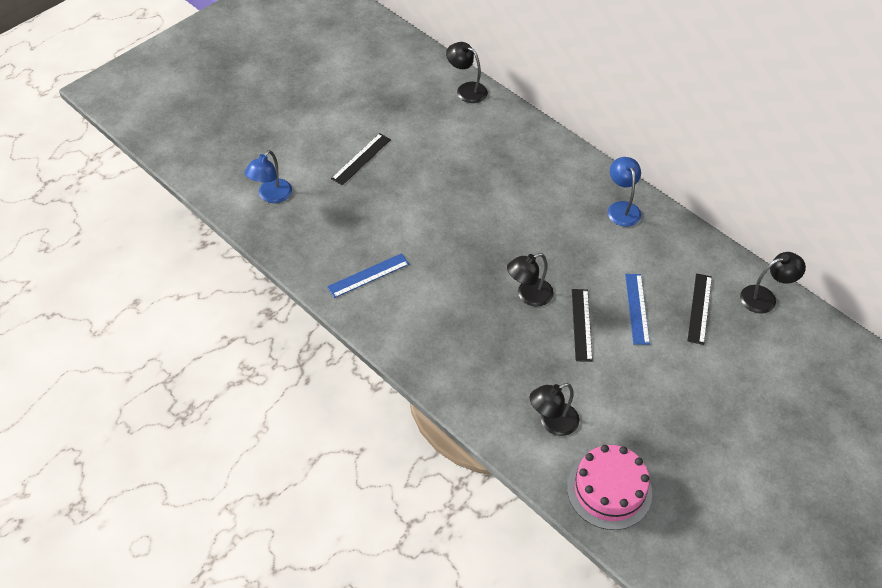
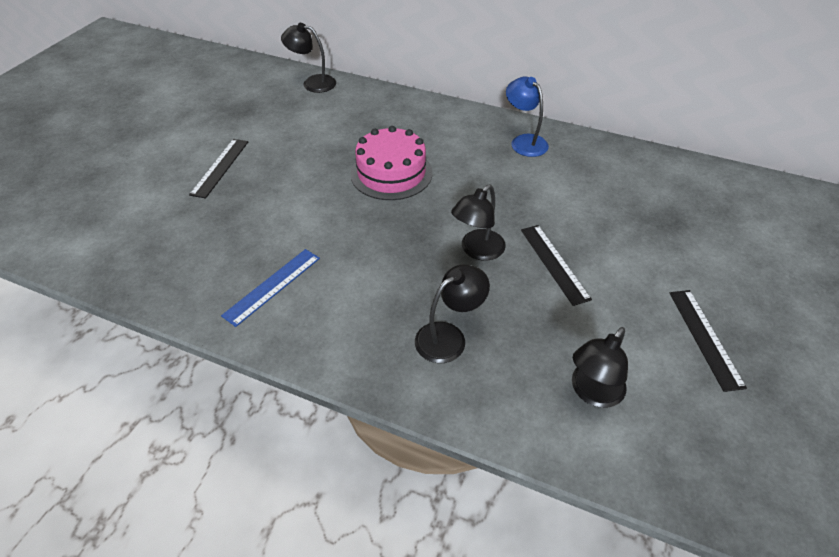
camera: 20 degrees left, 5 degrees down
blue lamp [245,150,292,203] -> none
pink cake [567,445,652,530] -> pink cake moved to [350,126,433,200]
blue ruler [625,274,650,345] -> none
black ruler [688,273,712,345] -> black ruler moved to [670,290,747,392]
black lamp [740,252,806,314] -> black lamp moved to [415,264,490,363]

